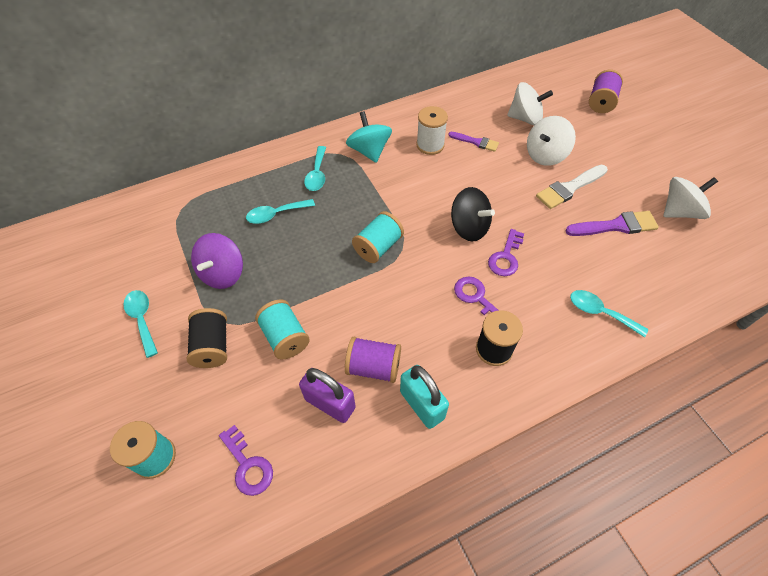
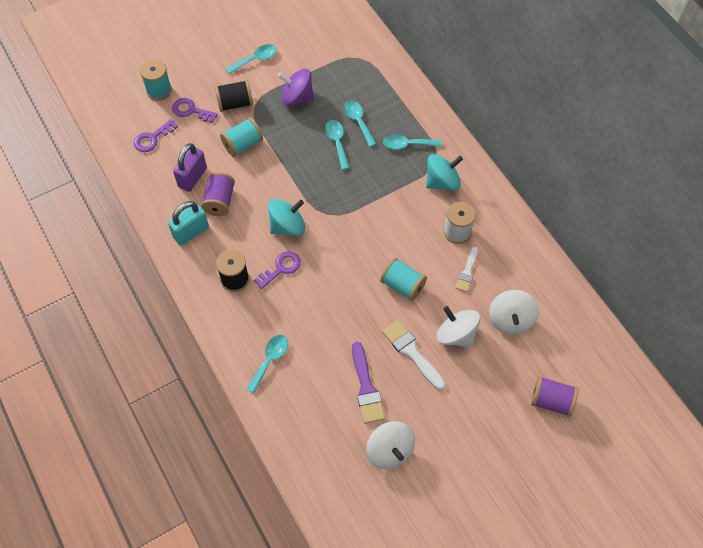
camera: 85 degrees right, 5 degrees up
turquoise spool [352,211,404,263] -> turquoise spool moved to [380,258,427,301]
purple brush [448,132,499,152] -> white brush [455,247,478,292]
black spinning top [451,187,495,242] -> none
purple key [488,229,524,276] -> purple key moved to [172,98,218,123]
none -> turquoise spinning top [268,199,305,236]
none -> turquoise spoon [325,120,349,170]

